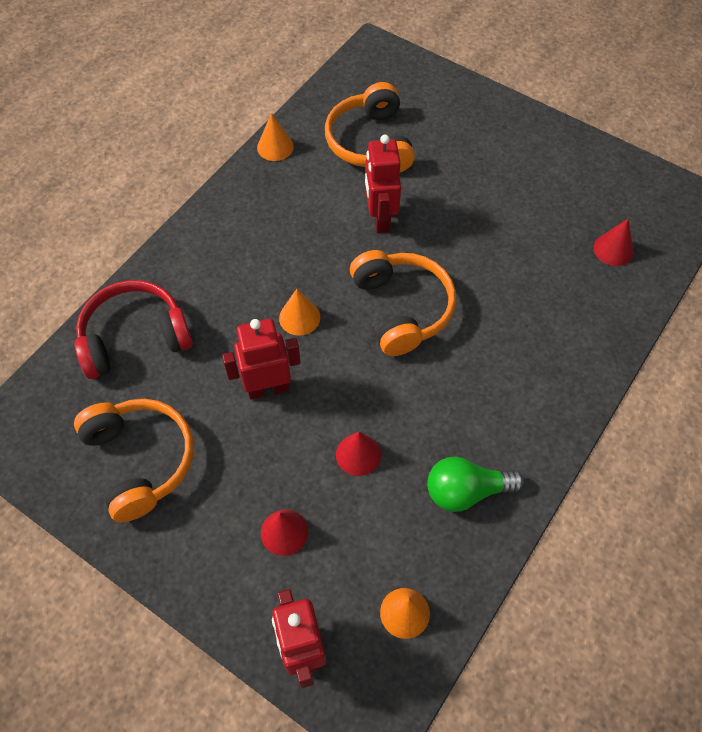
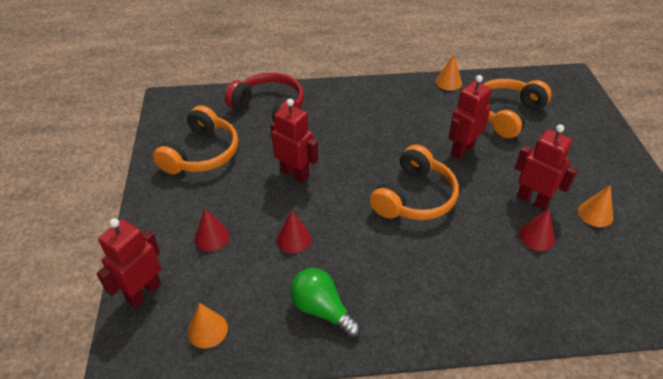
camera: 50 degrees right, 15 degrees down
orange cone [279,289,320,336] -> orange cone moved to [578,185,613,227]
red cone [594,219,633,266] -> red cone moved to [519,208,555,251]
none -> red robot [515,124,578,210]

